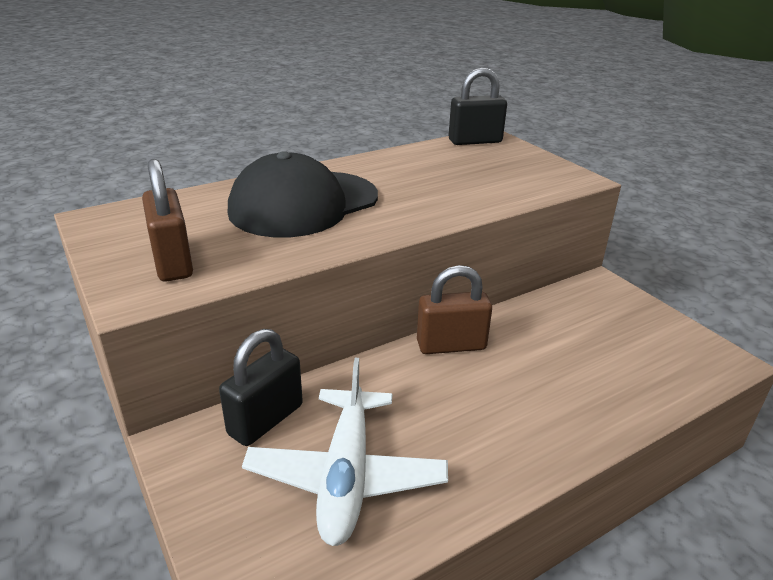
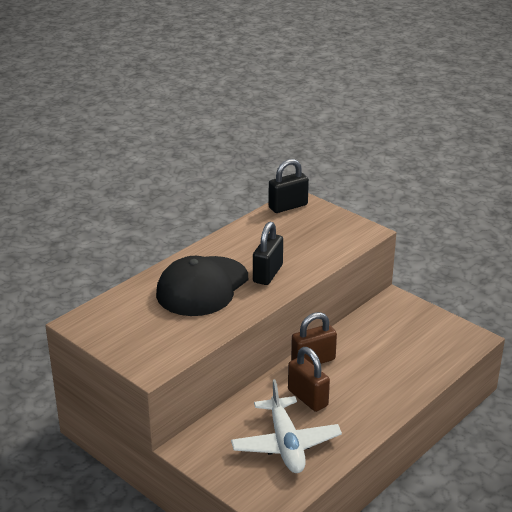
camera: 15 degrees left, 0 degrees up
brown padlock [142,159,193,282] -> brown padlock moved to [288,347,330,412]
black padlock [219,329,303,446] -> black padlock moved to [253,222,283,285]

